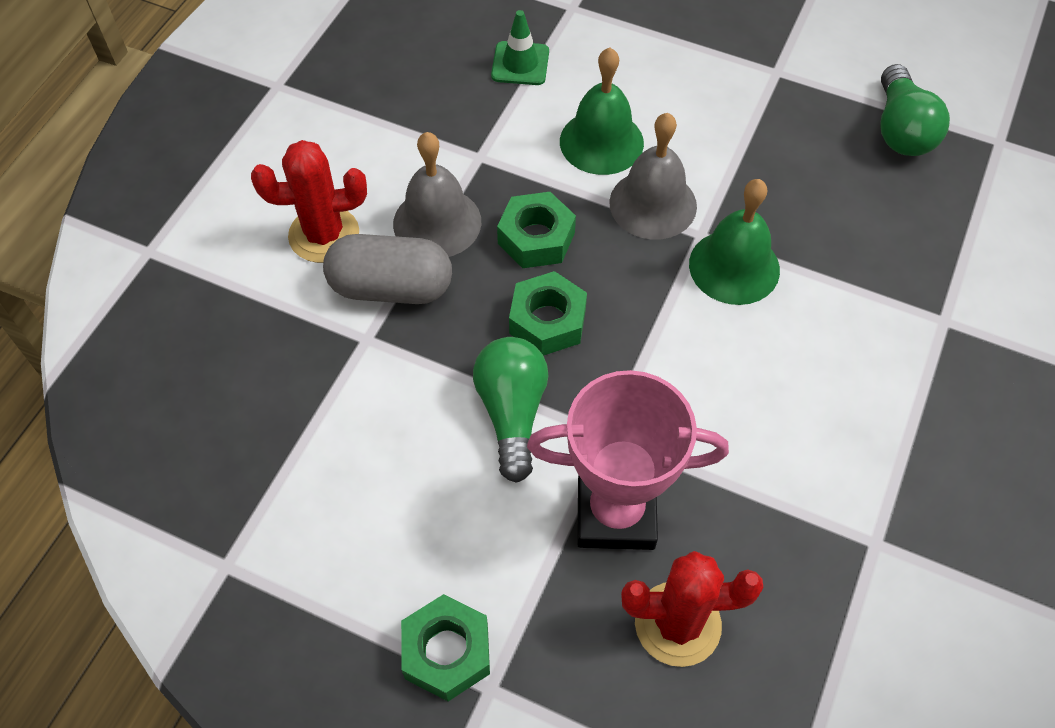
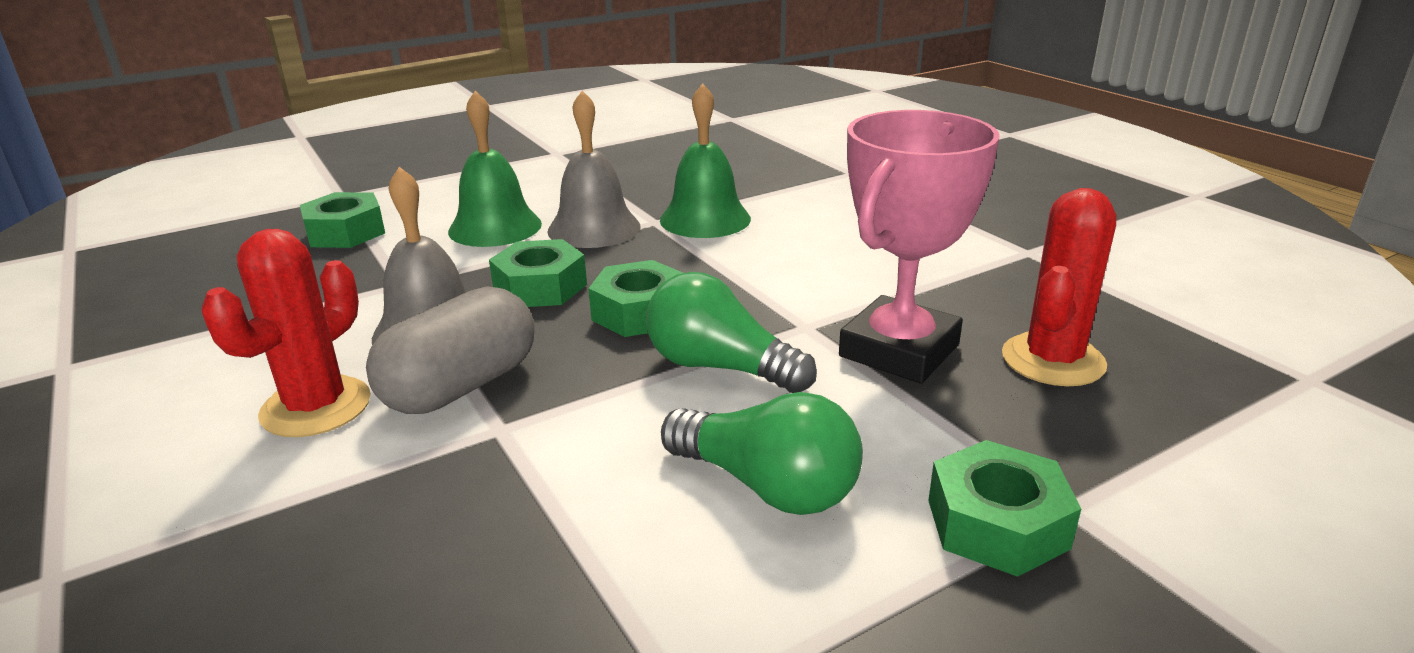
camera: 55 degrees left, 30 degrees down
green traffic cone [491,10,549,85] -> green nut [300,192,385,248]
green light bulb [880,64,950,156] -> green light bulb moved to [661,392,863,515]

